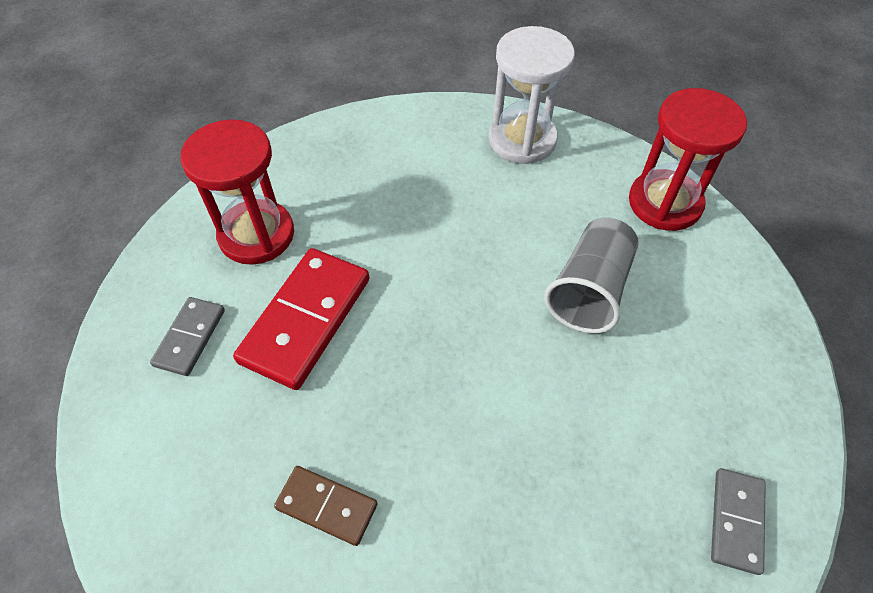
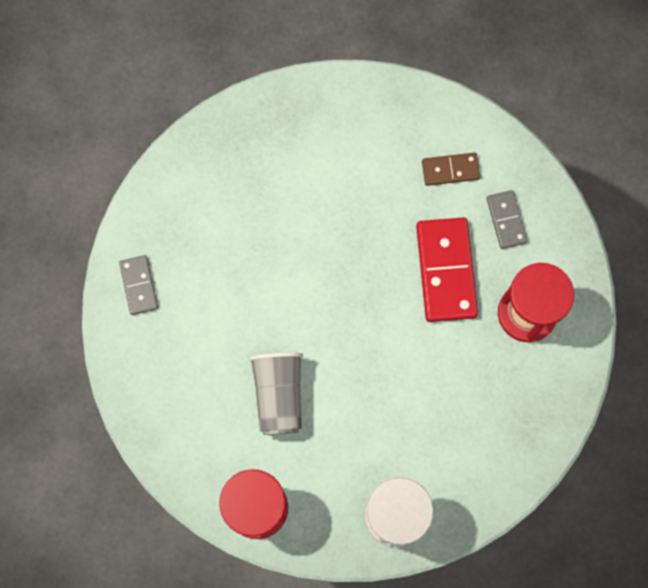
camera: 150 degrees right, 20 degrees up
brown domino [274,466,378,546] -> brown domino moved to [422,152,480,186]

